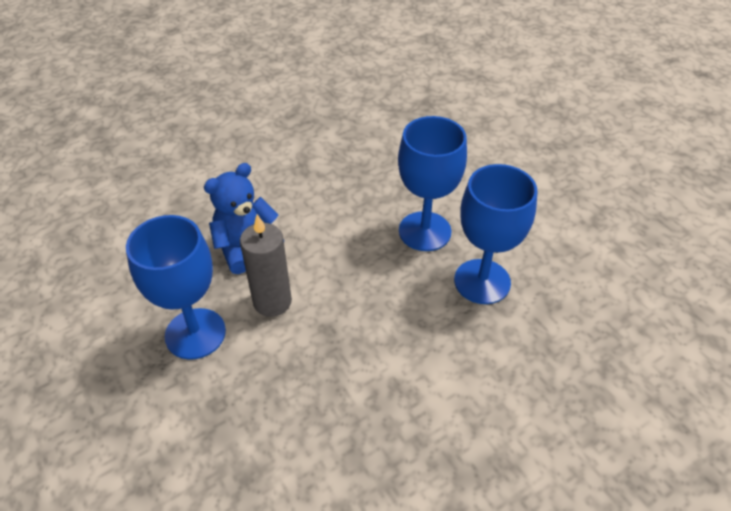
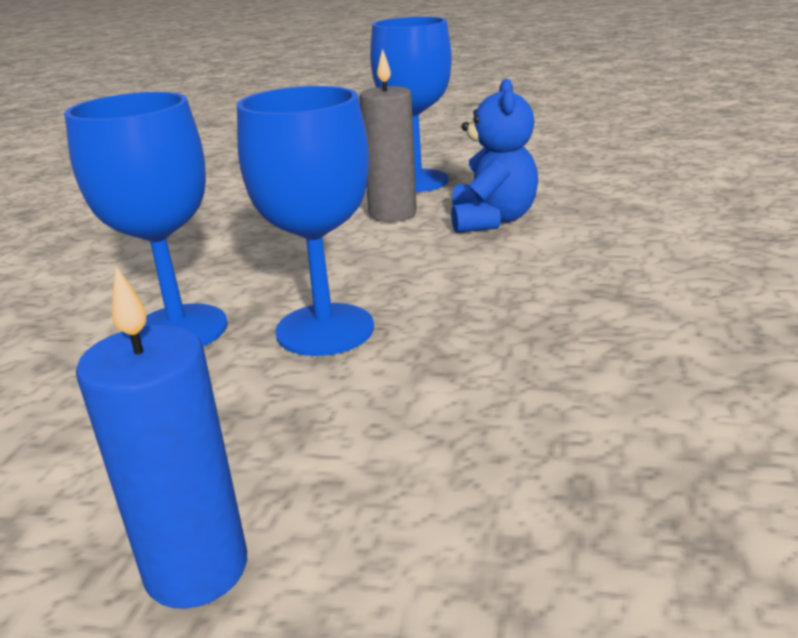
camera: 135 degrees right, 20 degrees down
none -> blue candle [76,266,247,609]

